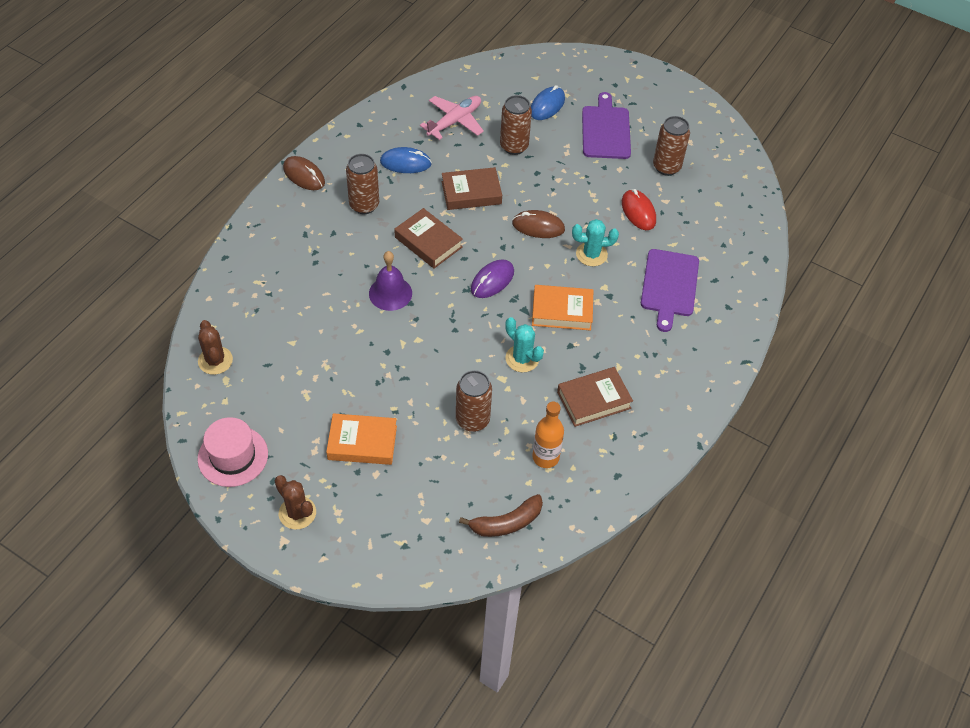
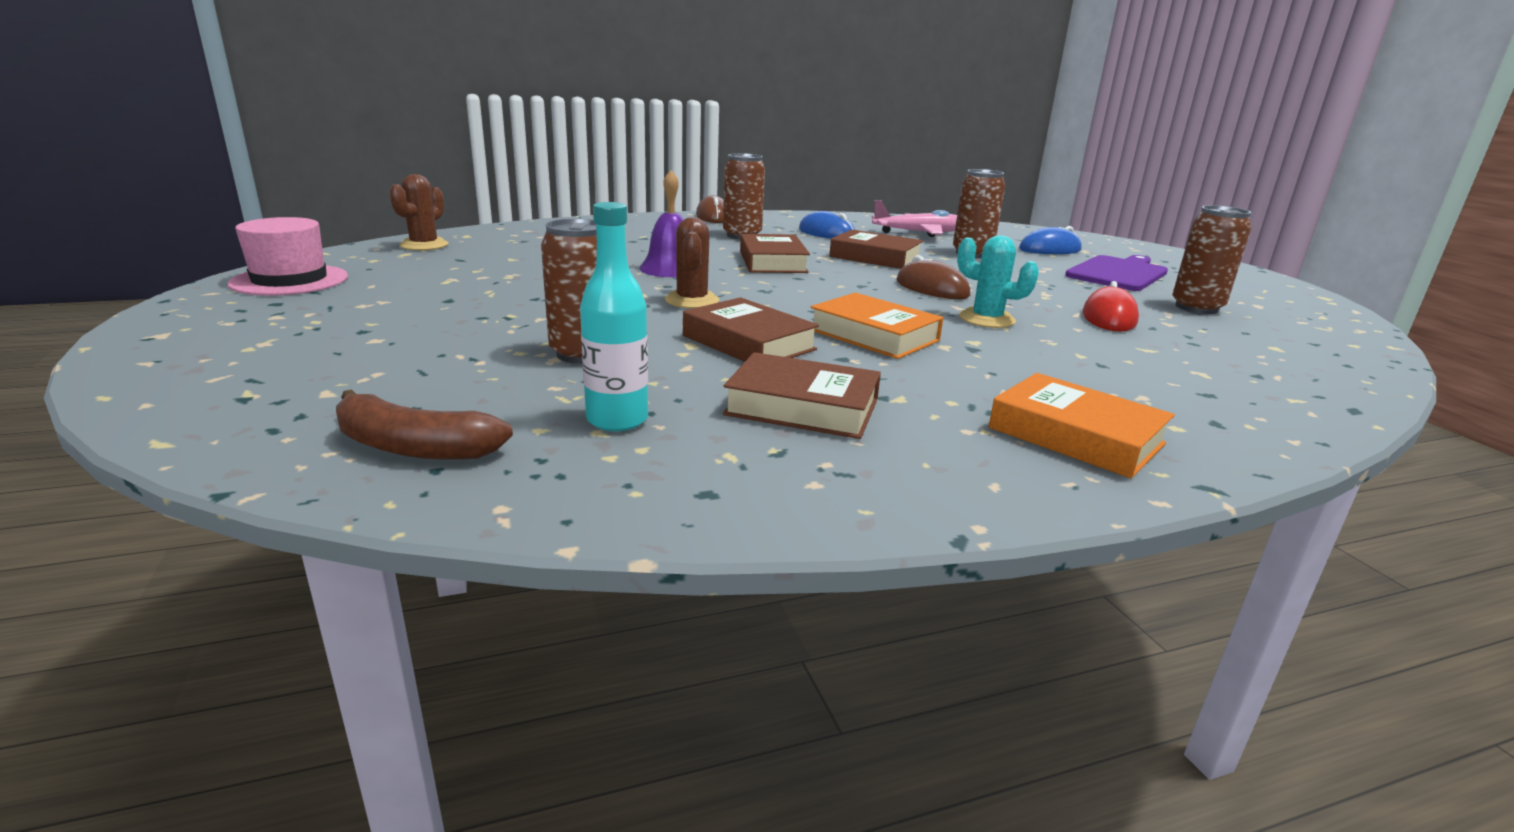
camera: 40 degrees right, 30 degrees down
brown cactus [274,475,316,529] -> brown cactus moved to [665,217,720,309]
orange book [326,413,397,465] -> orange book moved to [988,373,1175,478]
purple mouse [471,259,514,298] -> none
turquoise cactus [505,317,544,372] -> brown book [683,297,819,362]
orange bottle [532,402,564,468] -> turquoise bottle [580,202,648,431]
purple cutting board [641,249,699,332] -> none

